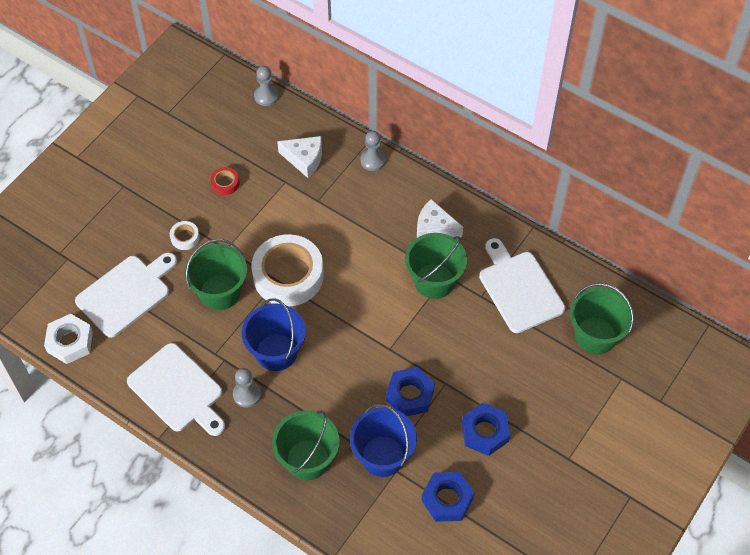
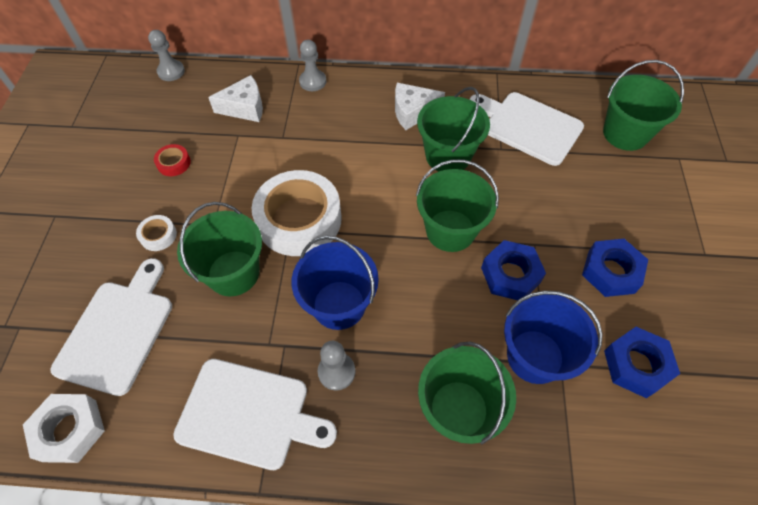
camera: 30 degrees left, 0 degrees up
none -> green bucket [416,159,499,252]

